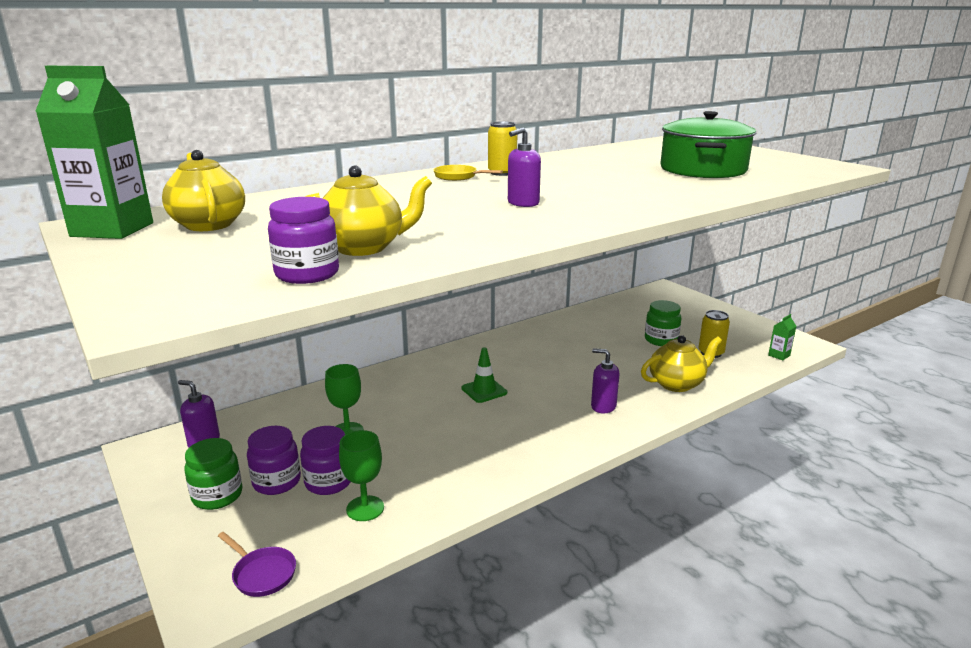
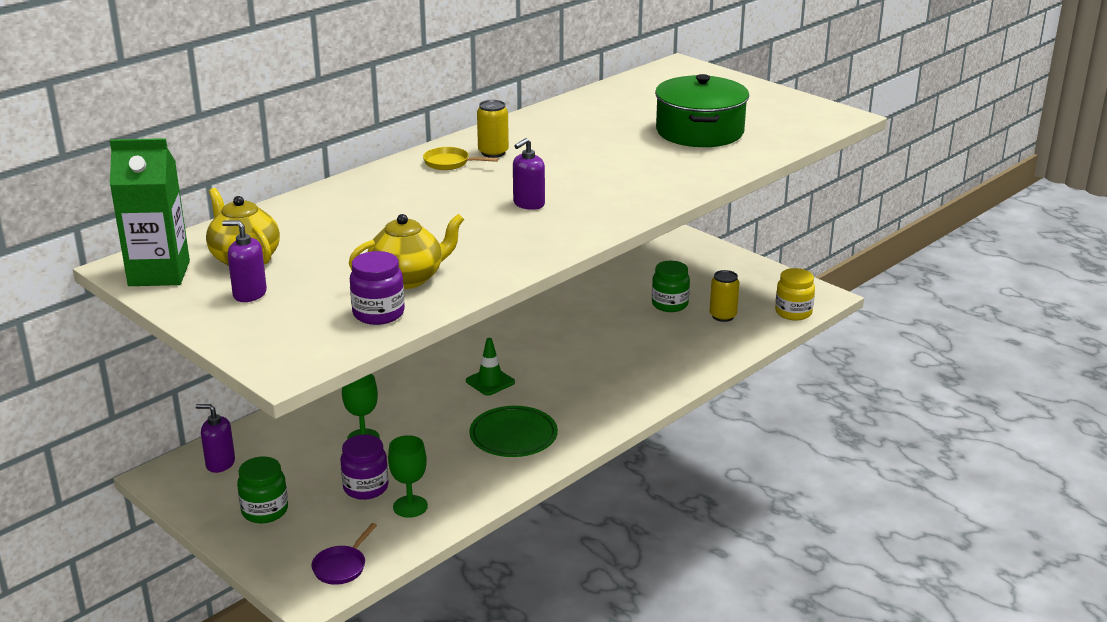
camera: 10 degrees left, 5 degrees up
purple pan [218,532,296,597] -> purple pan turned 90 degrees clockwise [312,523,377,585]
purple jar [247,426,301,495] -> none
purple soap dispenser [591,348,619,414] -> purple soap dispenser moved to [222,220,267,302]
yellow teapot [641,335,722,392] -> none
green carton [768,314,796,361] -> yellow jar [775,268,815,320]
none -> green plate [469,406,558,457]

